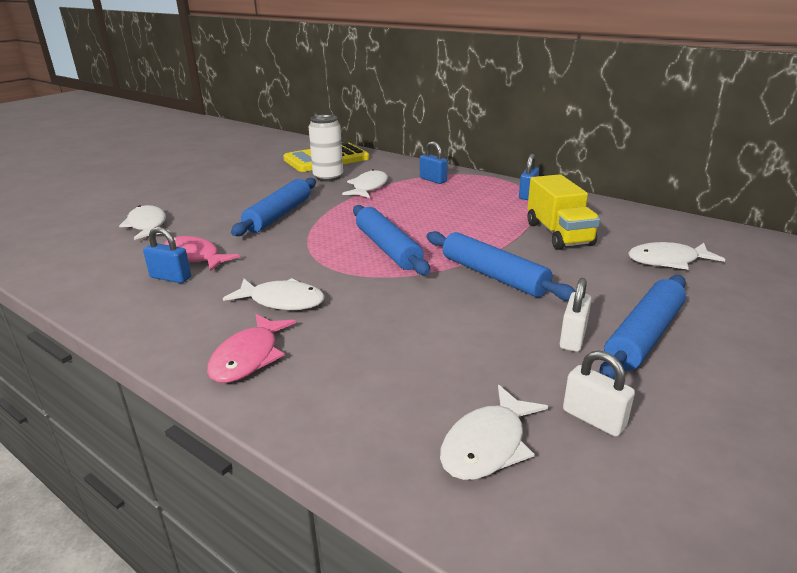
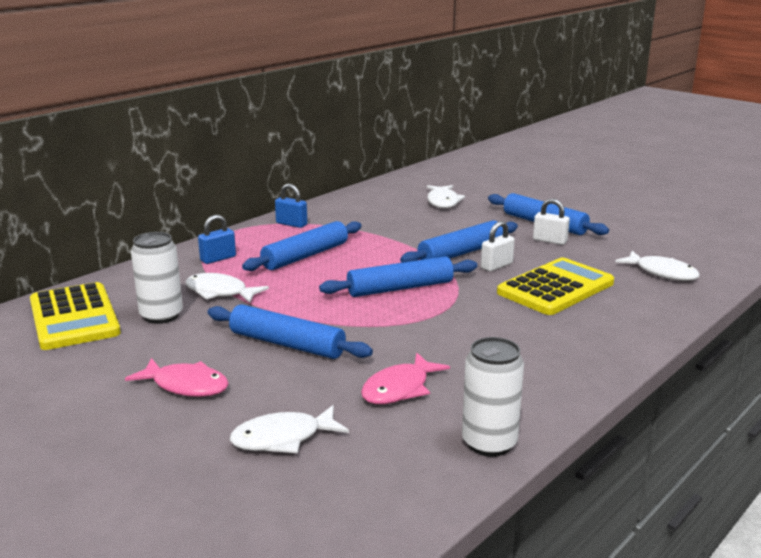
camera: 85 degrees left, 5 degrees down
blue padlock [143,227,191,283] -> none
pink fish [207,314,296,383] -> pink fish moved to [125,358,229,397]
white fish [223,278,325,310] -> none
yellow truck [527,174,600,250] -> none
white padlock [563,350,635,437] -> white padlock moved to [481,221,515,272]
none -> blue rolling pin [242,221,362,271]
none -> white can [462,337,524,457]
none -> yellow calculator [497,258,614,315]

